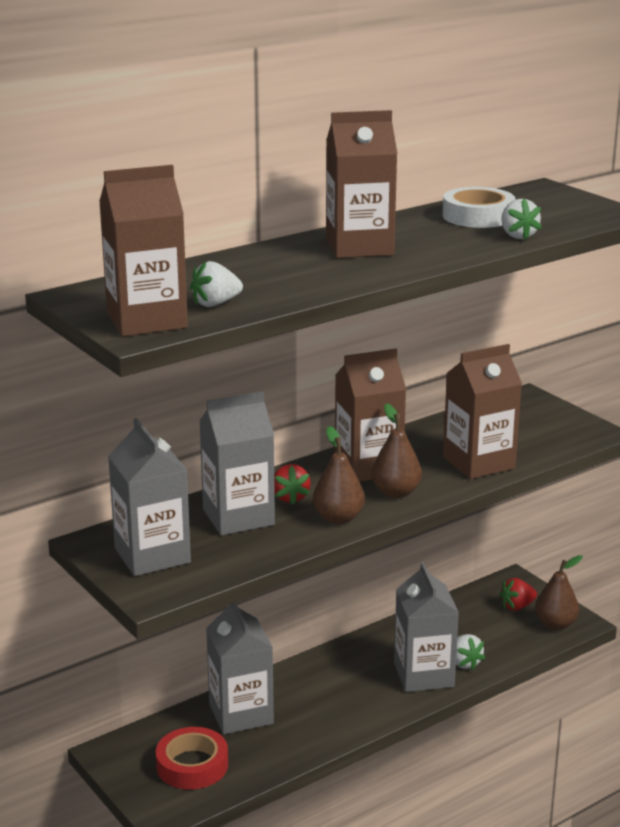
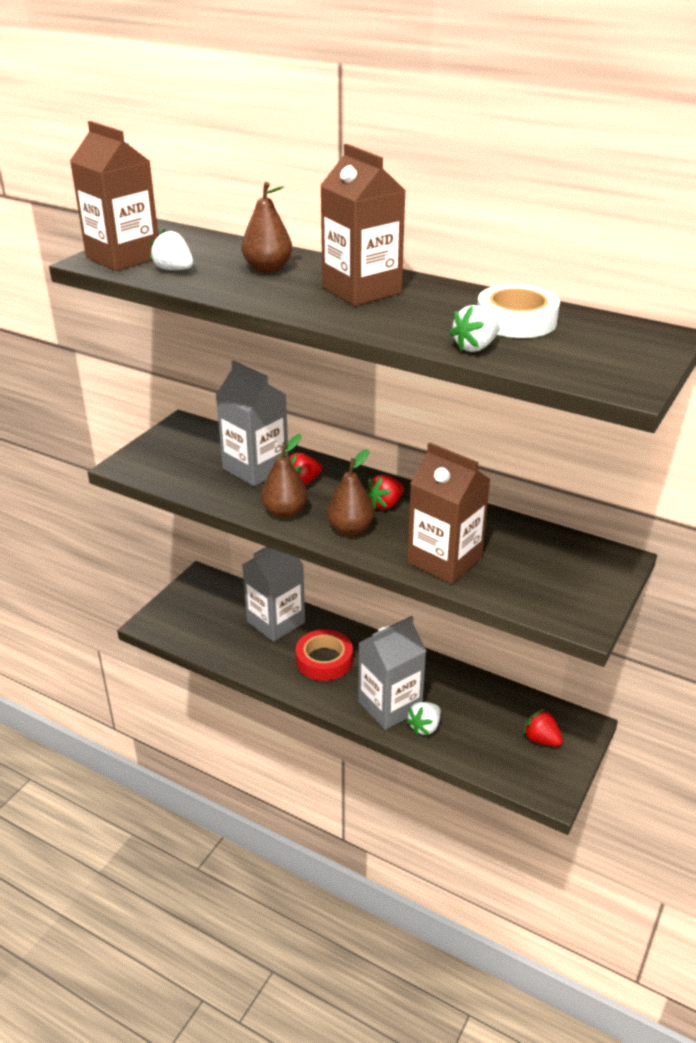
camera: 65 degrees right, 10 degrees up
grey carton [108,418,191,576] -> none
red tape [156,727,228,790] -> red tape moved to [296,629,353,681]
brown carton [335,349,406,482] -> red strawberry [367,474,404,509]
brown pear [535,555,582,630] -> brown pear moved to [241,182,292,273]

